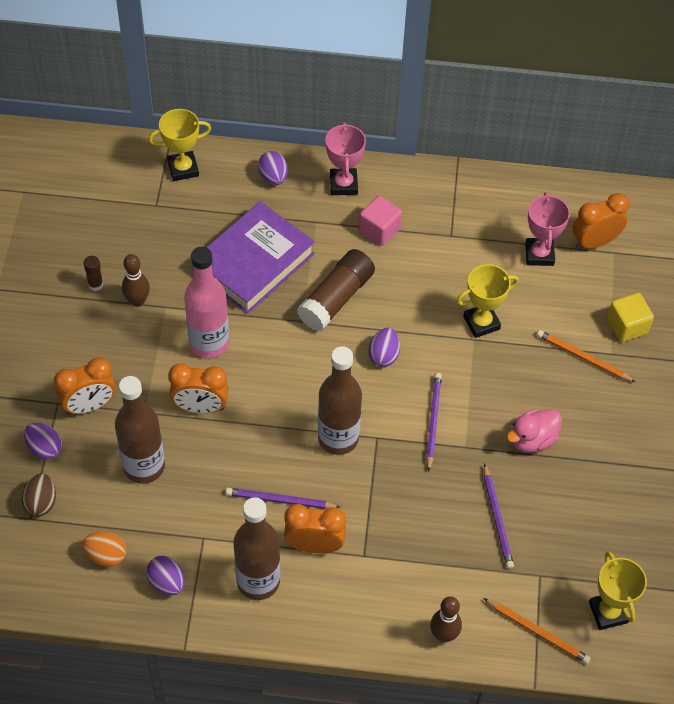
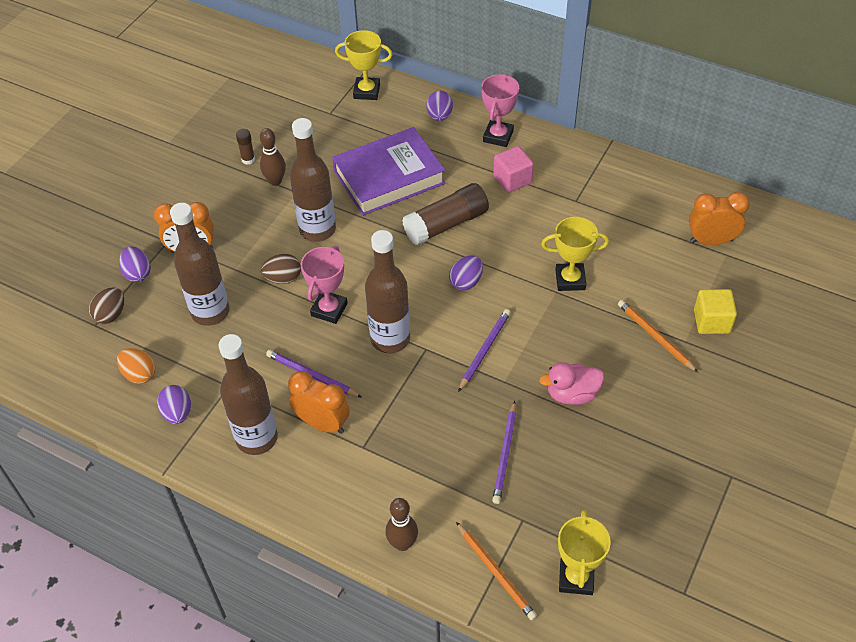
camera: 25 degrees right, 5 degrees down
orange clock [168,363,229,414] -> brown egg [261,254,301,284]
pink bottle [184,247,229,358] -> brown bottle [290,118,336,242]
pink trophy [525,192,570,266] -> pink trophy moved to [301,246,348,324]

